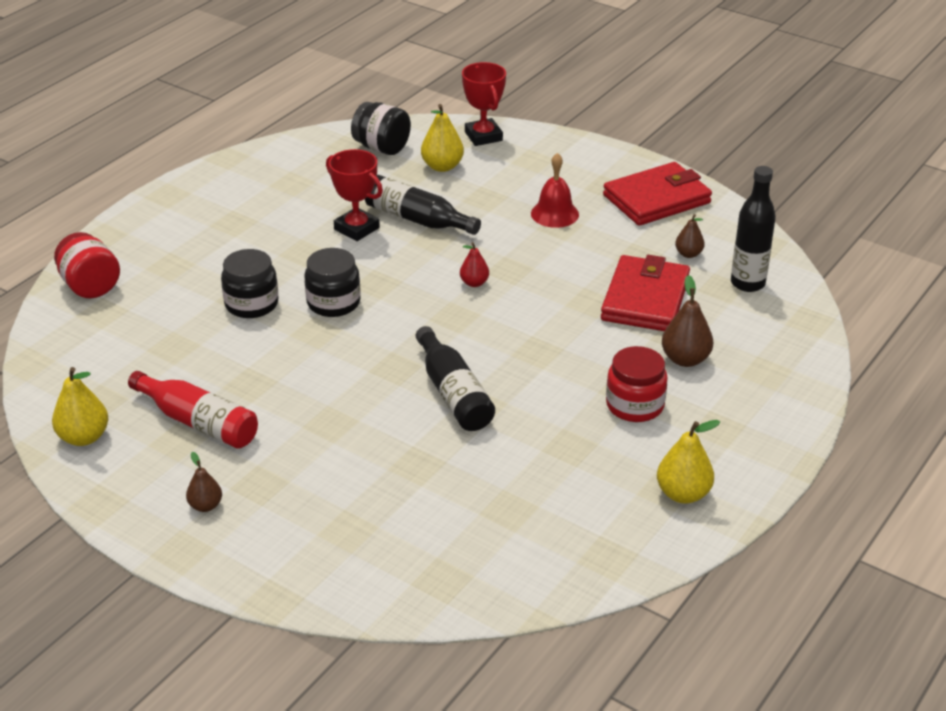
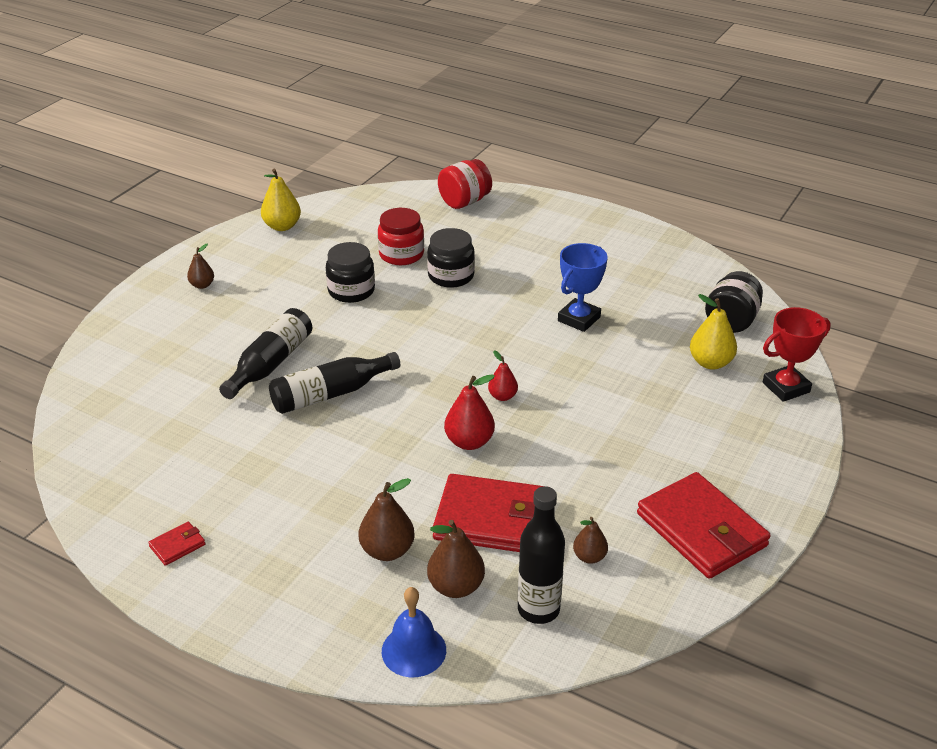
camera: 85 degrees right, 0 degrees up
red bottle [128,371,258,449] -> none
black jar [304,248,361,317] -> black jar moved to [326,242,375,303]
red trophy [326,149,383,241] -> blue trophy [558,243,608,332]
black bottle [365,175,481,235] -> black bottle moved to [219,308,312,399]
red bell [531,153,579,228] -> none
red jar [606,346,668,422] -> red jar moved to [378,208,424,265]
yellow pear [657,420,720,504] -> red wallet [148,522,205,566]
none -> blue bell [382,587,446,677]
none -> brown pear [427,520,485,598]
none -> red pear [444,374,495,450]

